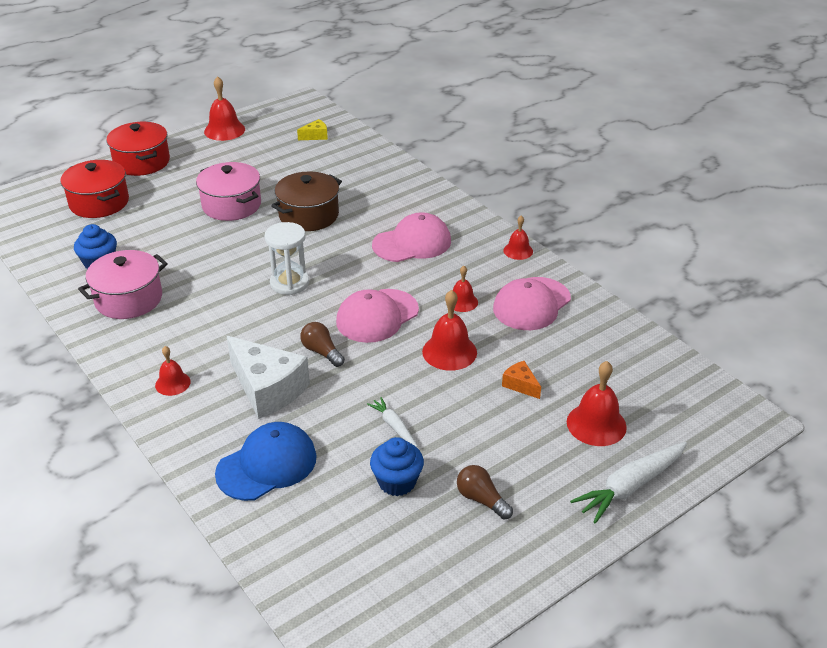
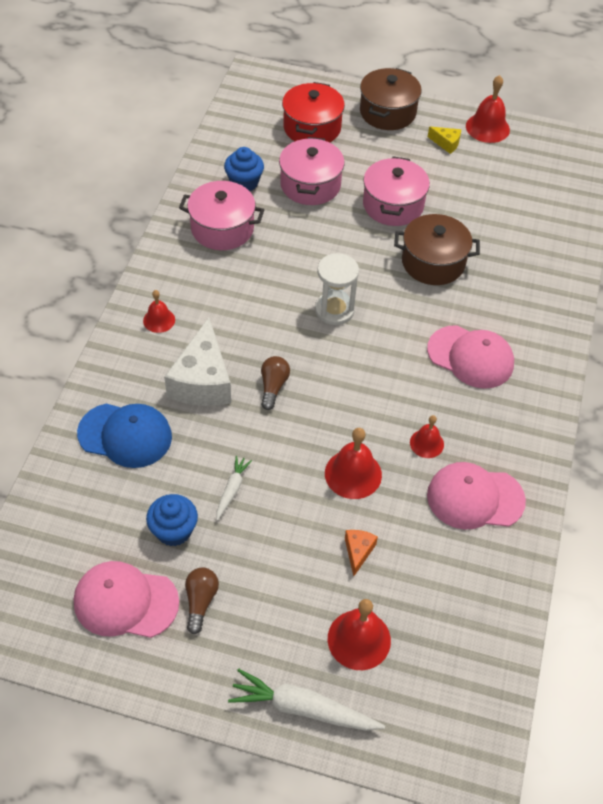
camera: 50 degrees right, 15 degrees up
red pot [106,122,170,176] -> brown pot [360,68,422,130]
yellow cheese [297,119,328,140] -> yellow cheese moved to [428,127,461,154]
pink cap [336,289,419,343] -> pink cap moved to [74,561,179,638]
red bell [503,216,533,260] -> none
none -> pink pot [279,137,345,205]

